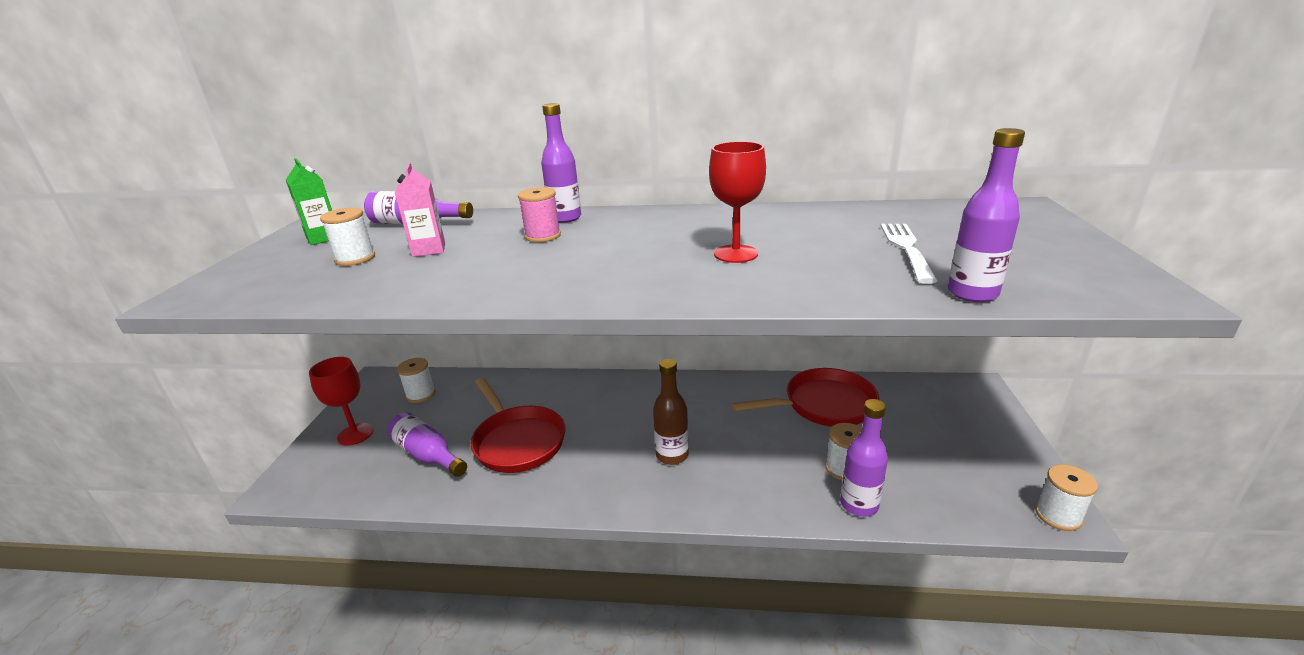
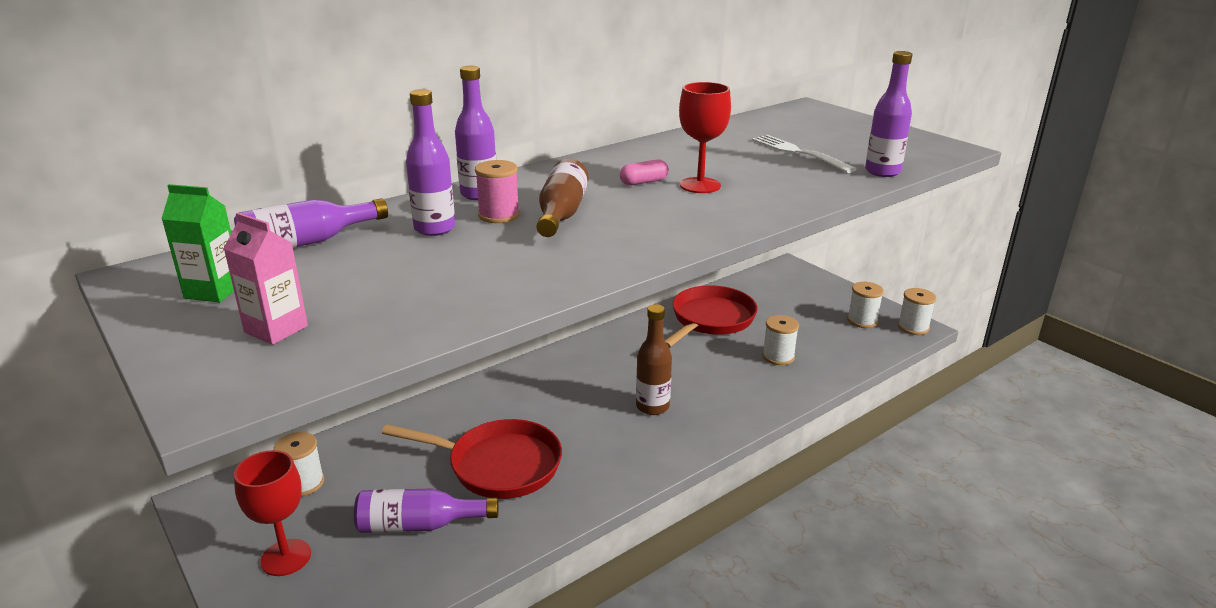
camera: 45 degrees left, 0 degrees up
white spool [320,208,375,266] -> white spool moved to [847,282,884,328]
pink carton [395,162,445,257] -> pink carton moved to [223,213,308,345]
purple bottle [840,399,888,517] -> purple bottle moved to [406,89,455,236]
none -> brown bottle [537,159,589,237]
none -> pink capsule [620,160,669,185]

